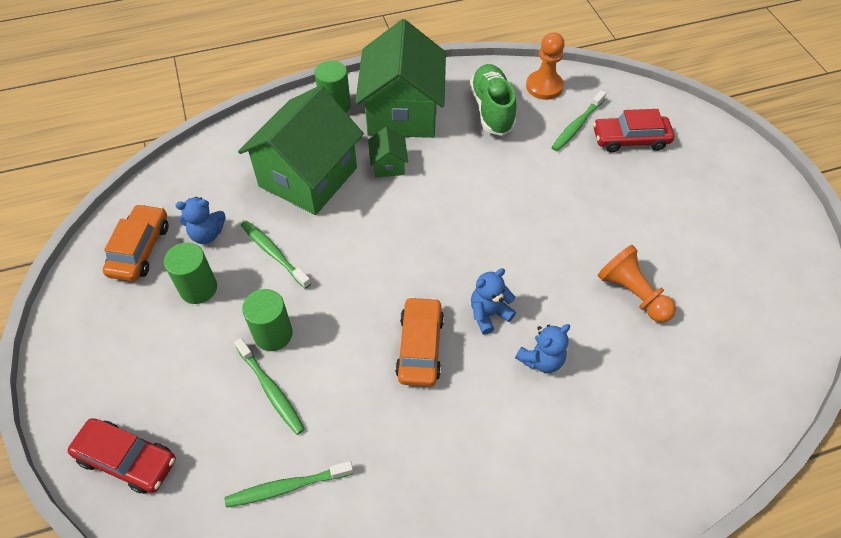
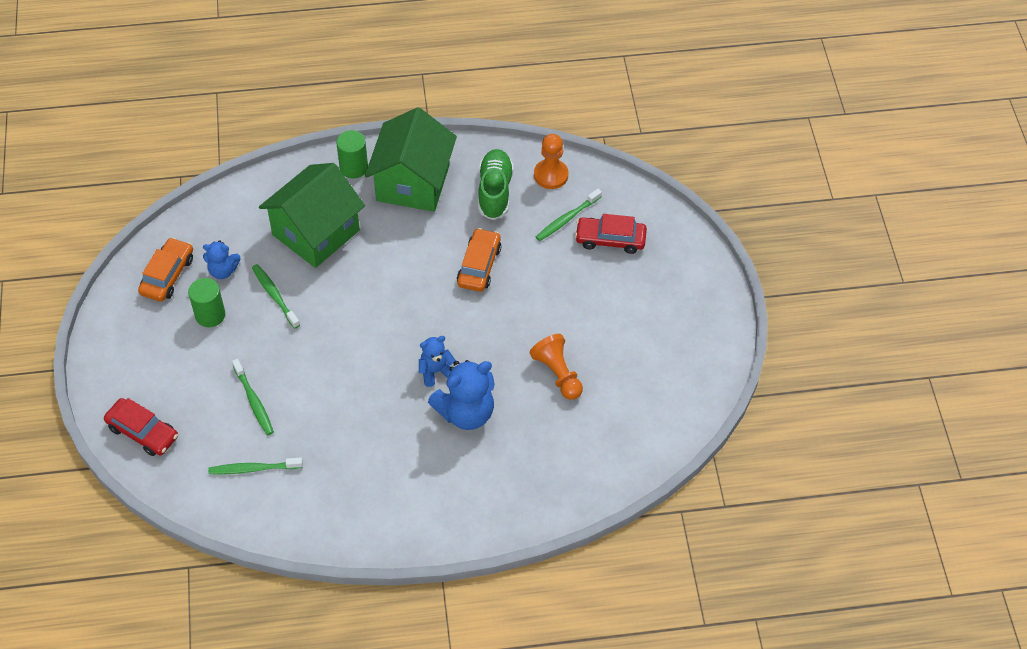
camera: 10 degrees right, 0 degrees up
green cylinder [242,289,293,351] -> none
green house [368,127,408,177] -> none
orange car [395,297,444,387] -> orange car moved to [457,228,501,292]
blue teddy bear [515,324,570,373] -> blue teddy bear [428,360,495,430], size x1.78

